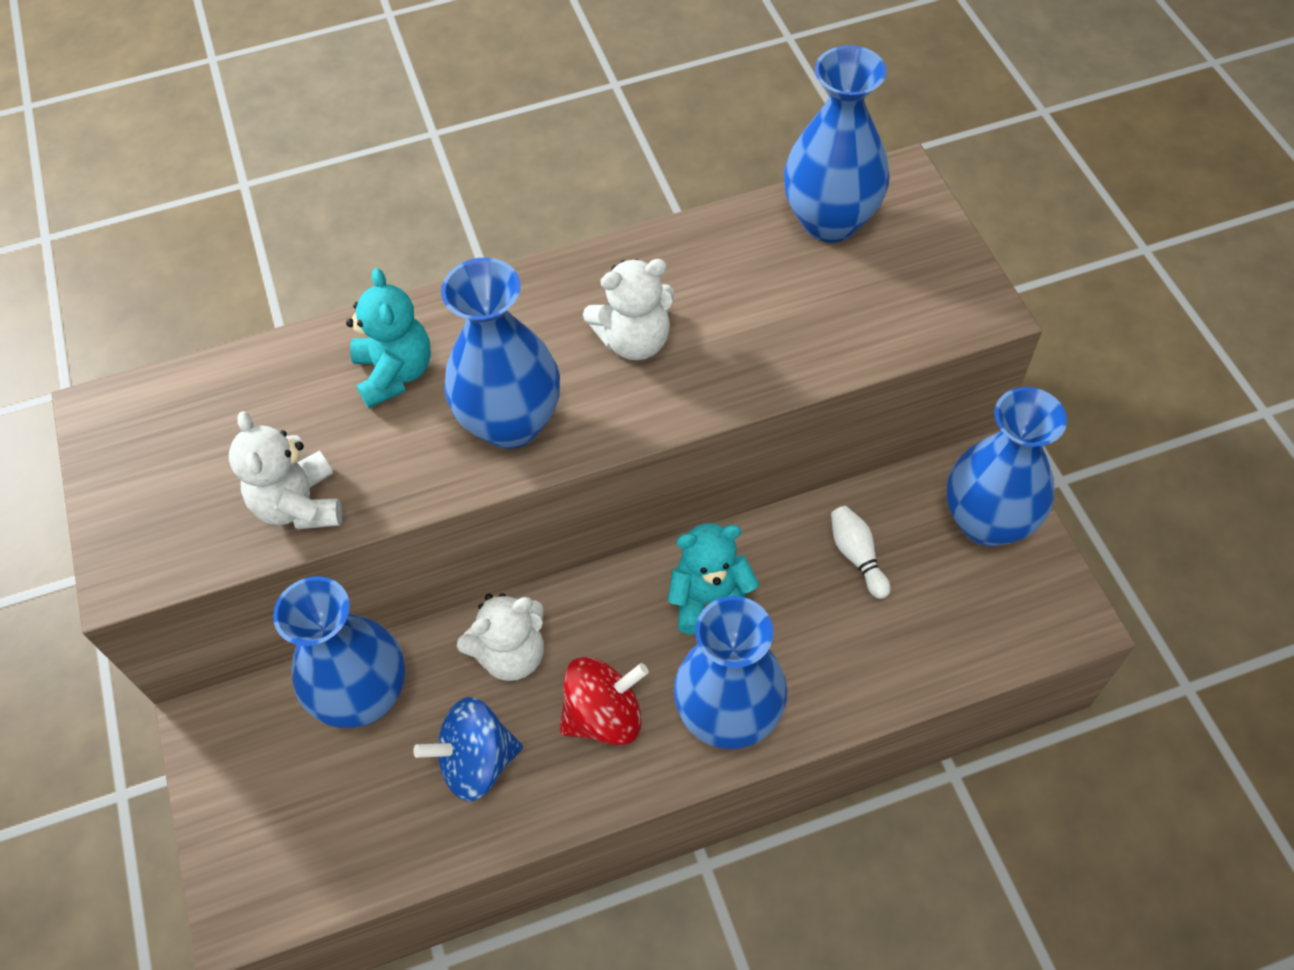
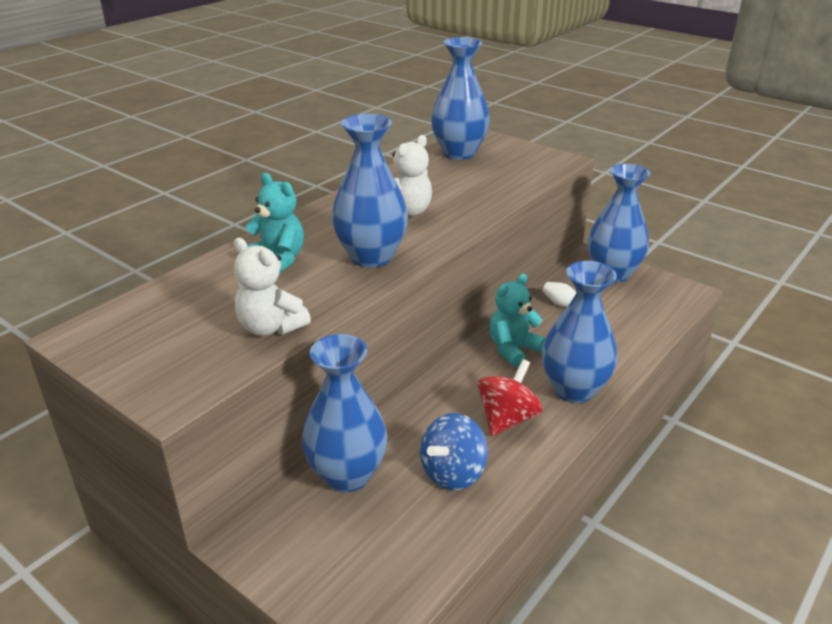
camera: 35 degrees left, 25 degrees down
white teddy bear [457,593,544,681] -> none

